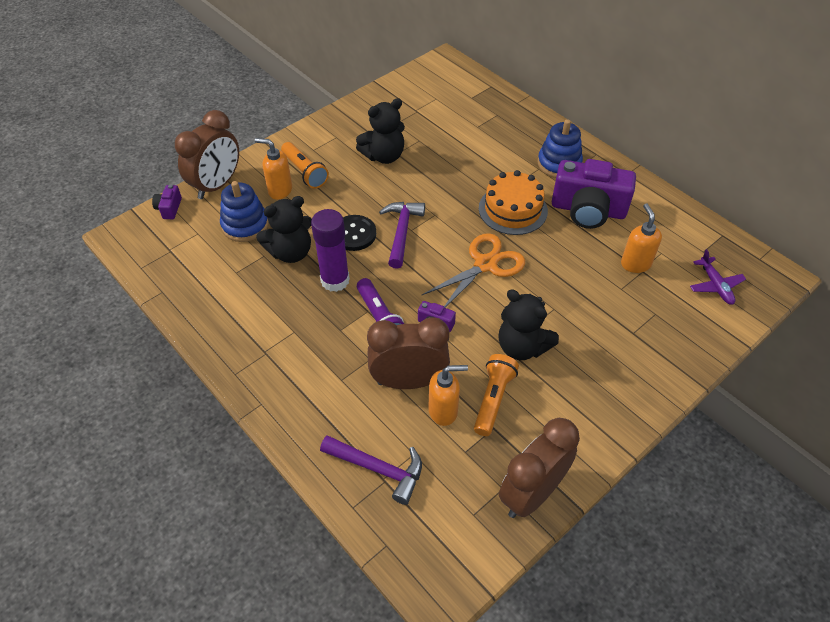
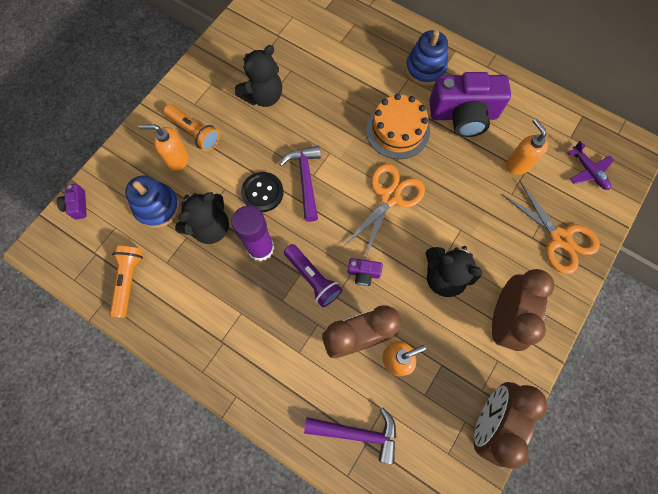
camera: 15 degrees left, 20 degrees up
brown clock [175,110,239,199] -> brown clock moved to [492,269,555,351]
orange flashlight [474,354,519,436] -> orange flashlight moved to [109,246,143,318]
none -> orange scissors [502,180,600,274]

